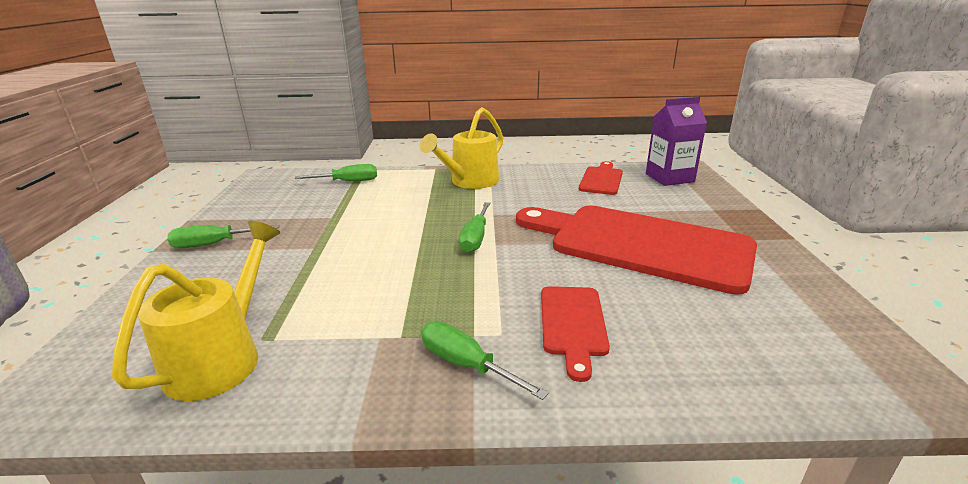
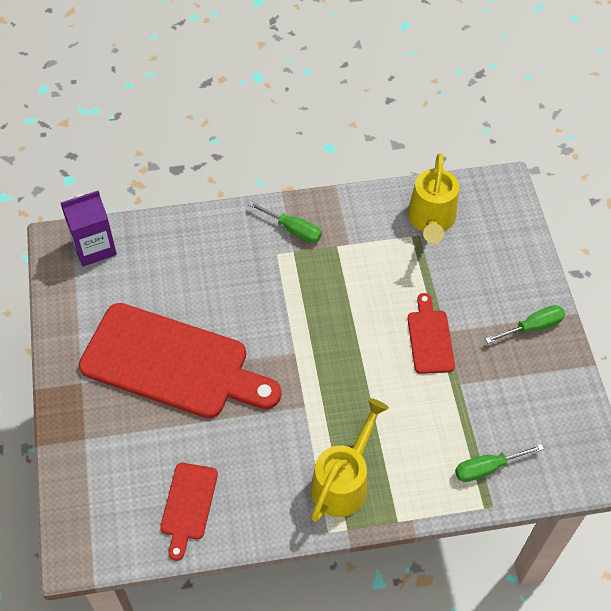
camera: 170 degrees right, 30 degrees up
green screwdriver [459,202,491,253] -> none
red cutting board [541,286,610,382] -> red cutting board moved to [408,293,455,374]
purple carton [646,97,707,186] -> purple carton moved to [61,190,117,266]

